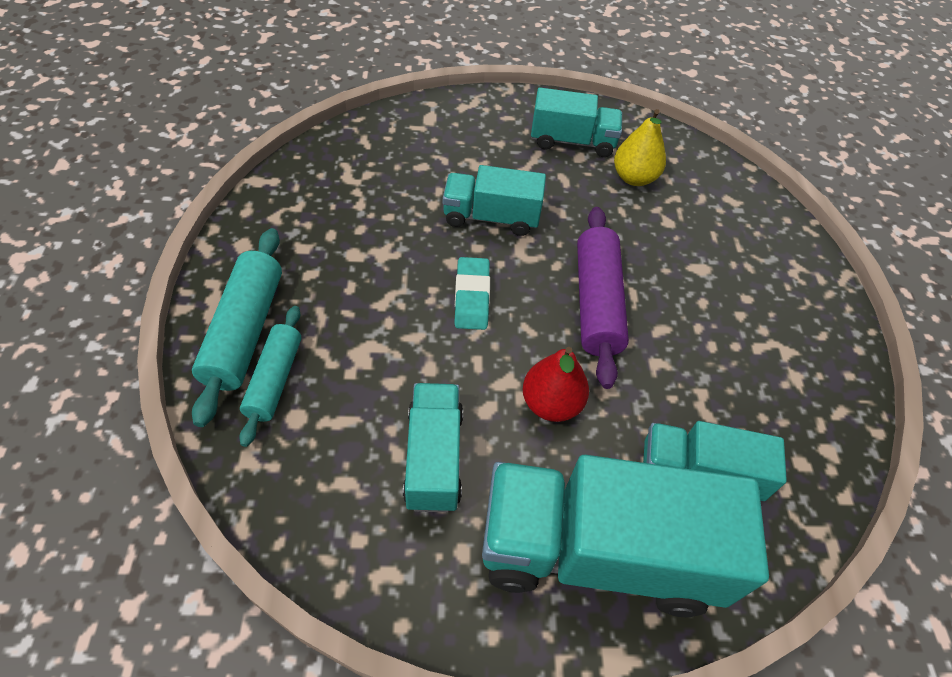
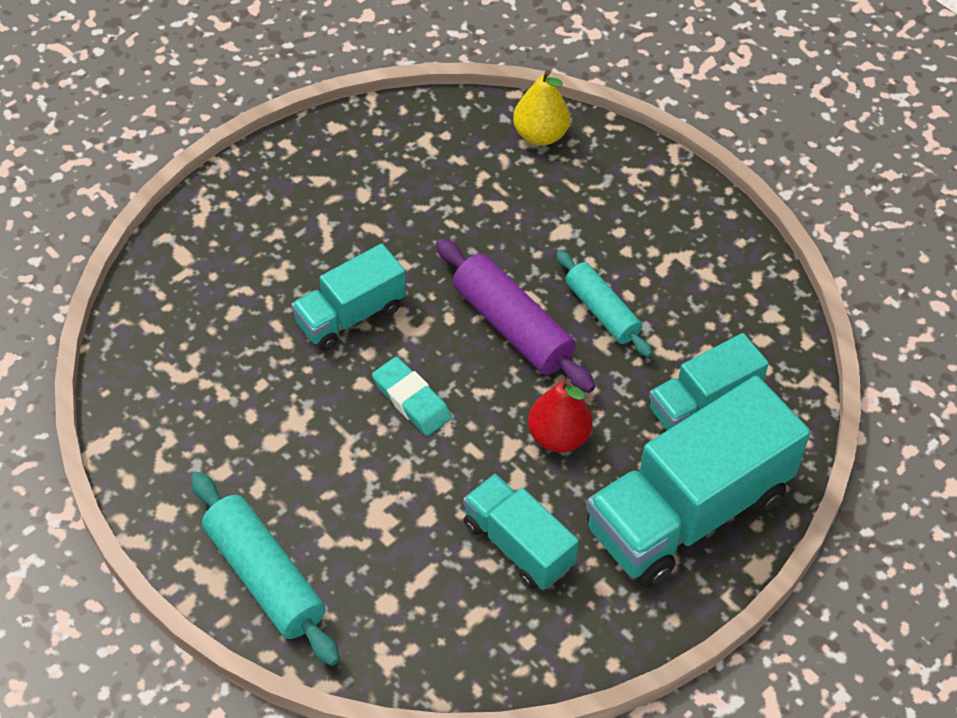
camera: 40 degrees left, 0 degrees up
turquoise rolling pin [239,306,301,447] -> turquoise rolling pin moved to [556,250,652,357]
turquoise truck [531,88,622,157] -> none
yellow pear [614,109,666,186] -> yellow pear moved to [513,70,570,146]

